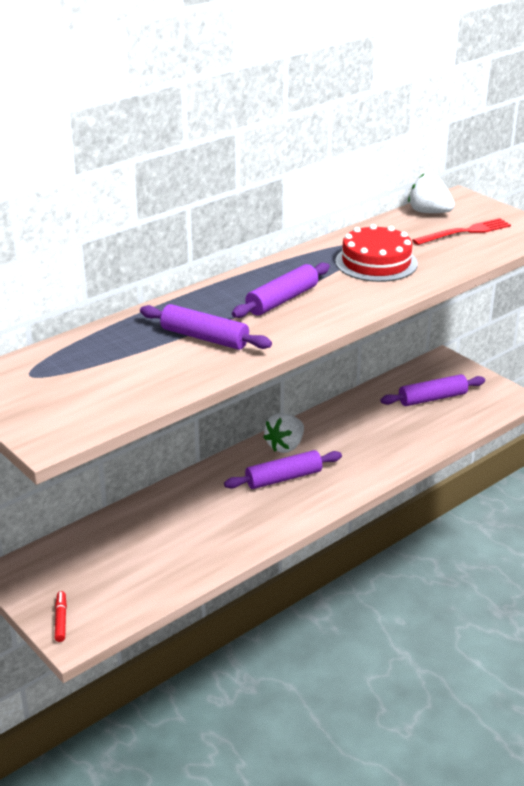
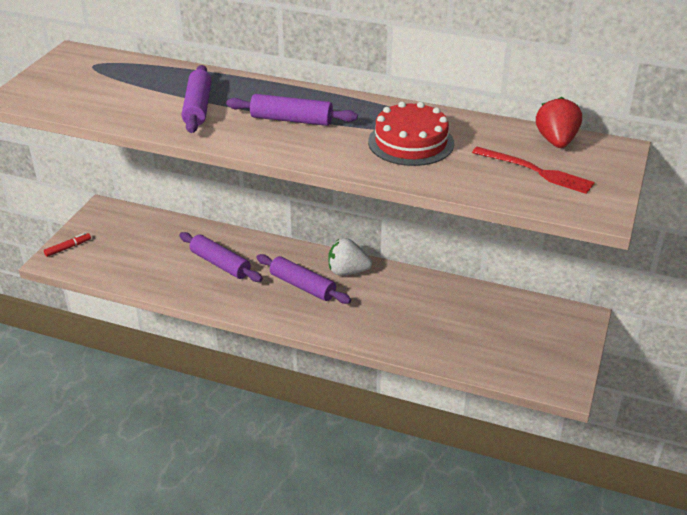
camera: 60 degrees right, 5 degrees up
purple rolling pin [380,374,485,406] -> purple rolling pin moved to [179,232,263,282]
white strawberry [408,174,455,213] -> red strawberry [536,97,582,148]

